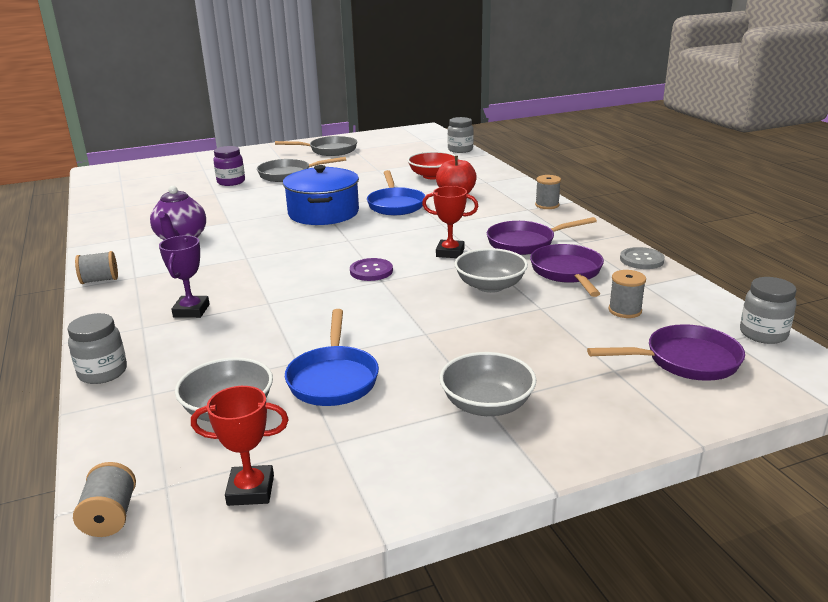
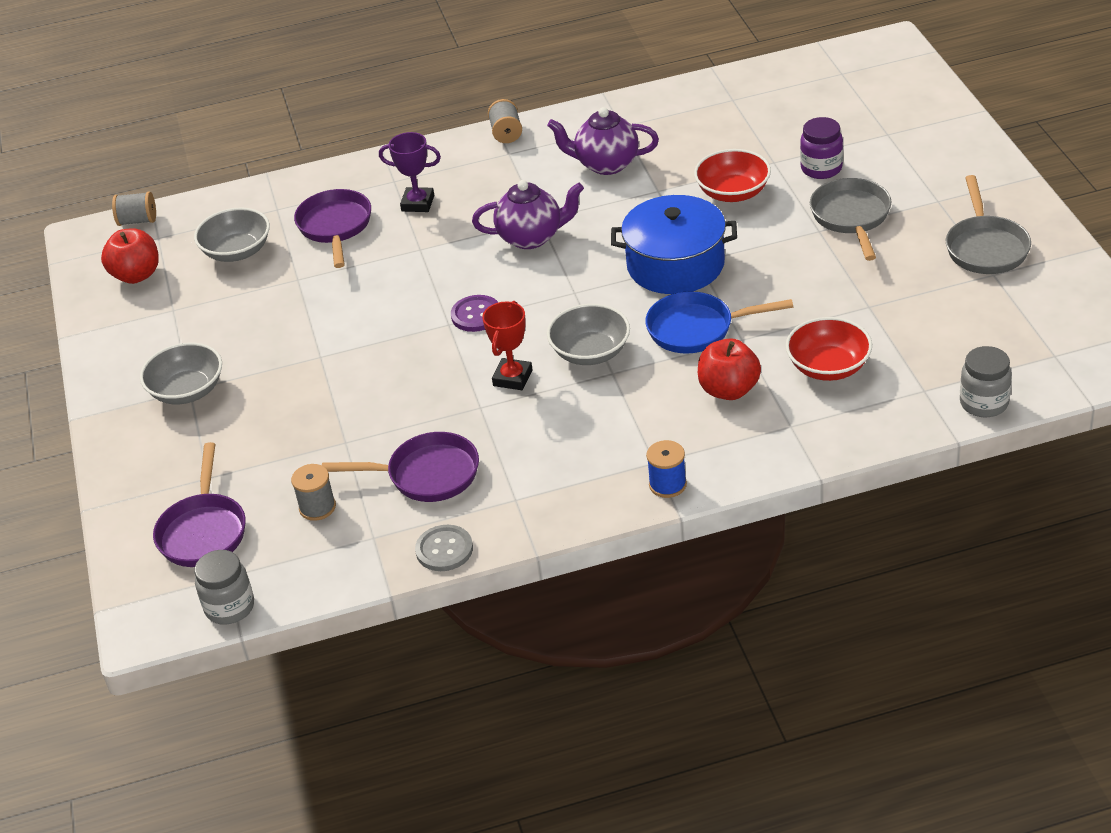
camera: 100 degrees right, 15 degrees up
grey jar [68,313,127,384] -> none
red trophy [191,386,289,506] -> red apple [101,228,159,284]
blue pan [285,309,379,406] -> none
grey bowl [454,248,528,293] -> grey bowl moved to [547,304,630,365]
purple pan [487,217,597,255] -> purple pan moved to [294,189,371,268]
grey spool [535,175,561,209] -> blue spool [646,440,687,498]
none -> purple teapot [472,180,584,249]
none -> red bowl [694,149,771,202]

